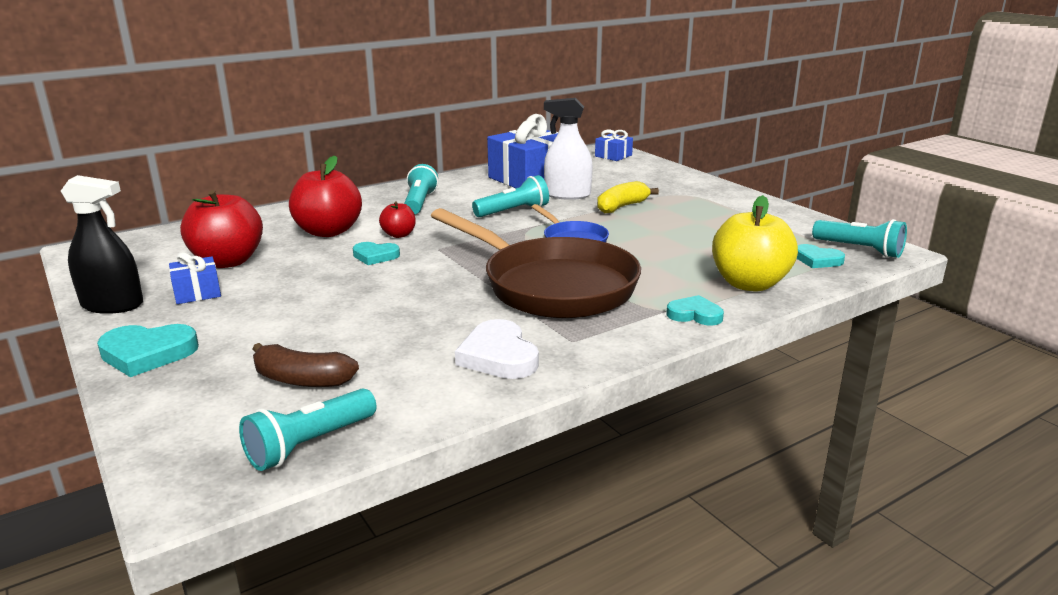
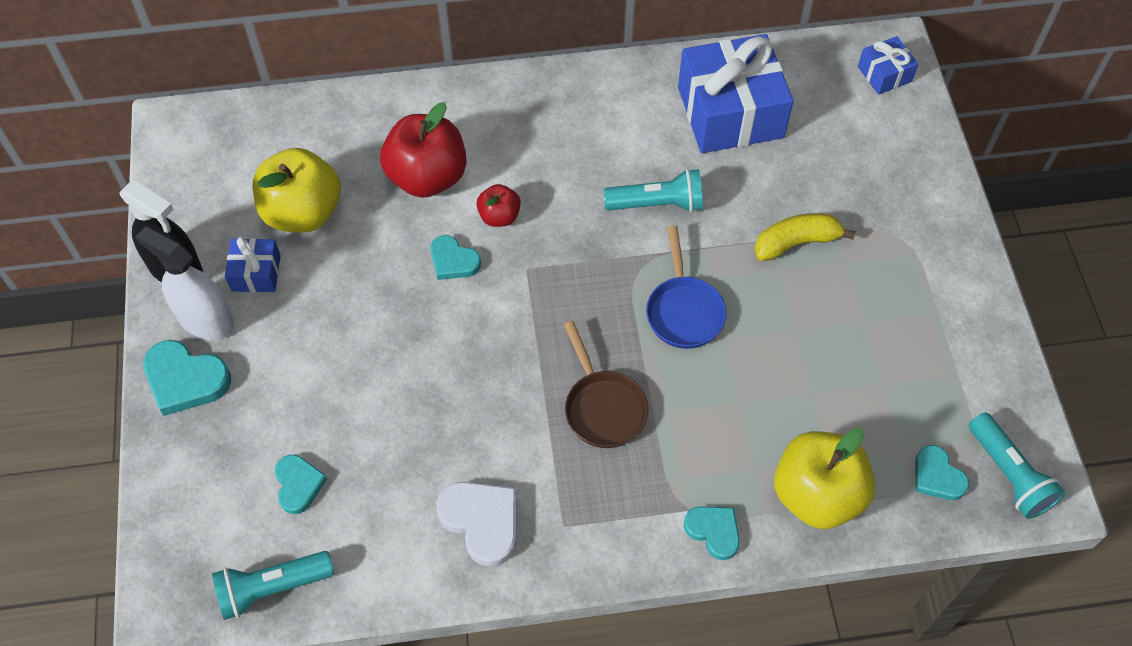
camera: 25 degrees right, 35 degrees up
red apple [180,190,263,268] -> yellow apple [253,148,341,233]
brown banana [253,343,359,387] -> turquoise heart [275,455,327,514]
turquoise flashlight [404,164,438,214] -> none
brown pan [431,208,641,318] -> brown pan [564,321,648,448], size x0.48
white heart [455,319,539,379] -> white heart turned 135 degrees clockwise [436,481,517,567]
white spray bottle [544,98,593,200] -> white spray bottle moved to [135,226,234,340]

